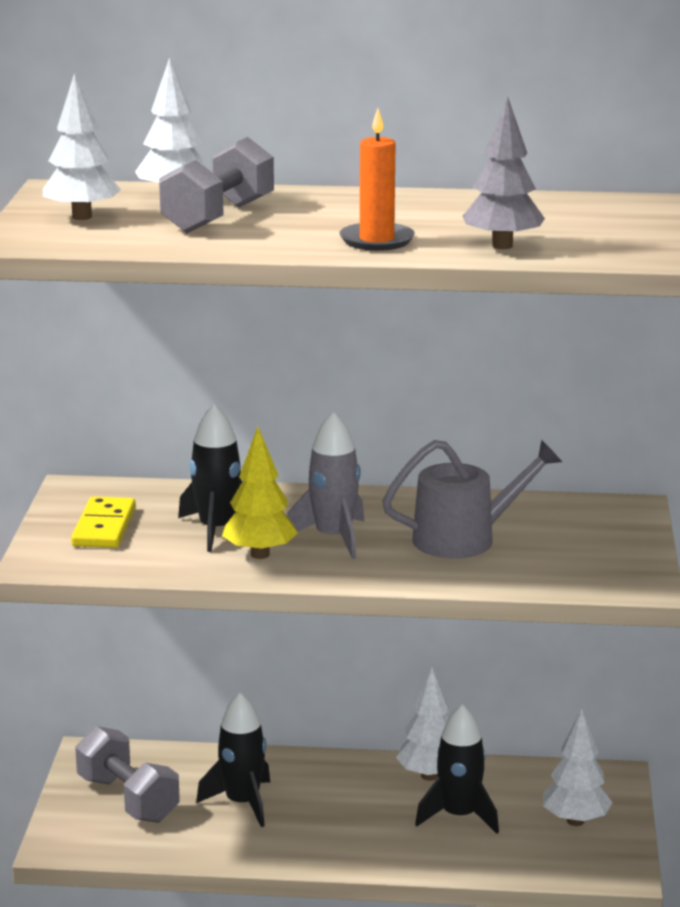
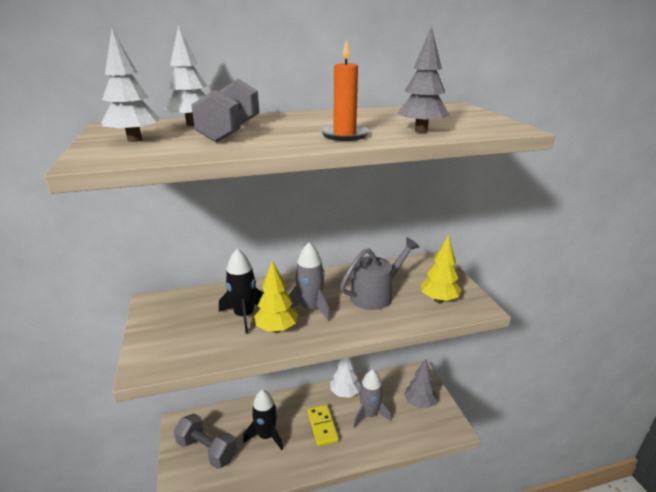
camera: 20 degrees left, 5 degrees up
yellow domino [71,497,136,548] -> yellow domino moved to [307,405,339,446]
black rocket [415,704,499,834] -> grey rocket [353,369,392,427]
white tree [543,709,613,826] -> grey tree [404,359,437,408]
none -> yellow tree [421,235,461,303]

